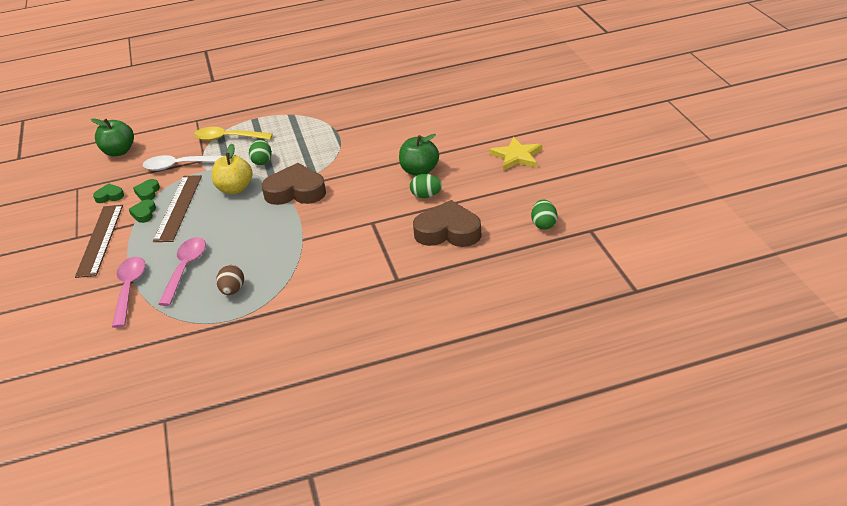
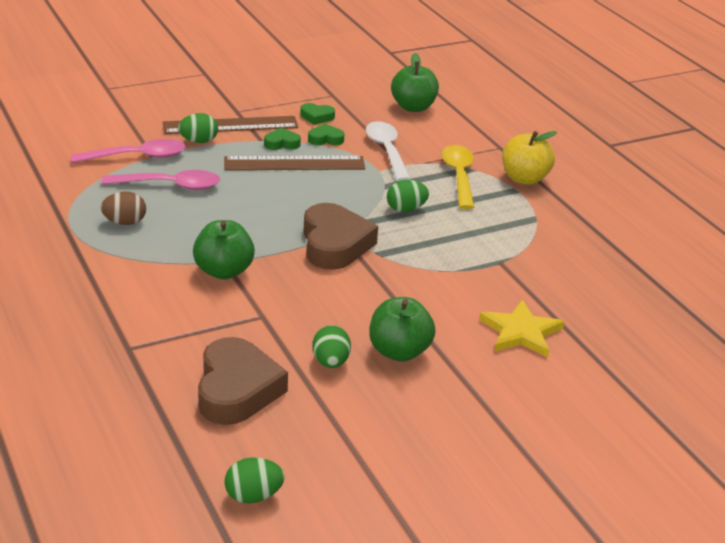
camera: 75 degrees right, 5 degrees down
green heart [93,184,124,203] -> green heart turned 120 degrees clockwise [300,103,335,125]
yellow apple [212,144,253,194] -> yellow apple moved to [502,131,557,185]
yellow star [489,137,542,171] -> yellow star moved to [479,300,564,357]
none -> green egg [178,113,218,143]
none -> green apple [193,220,255,279]

